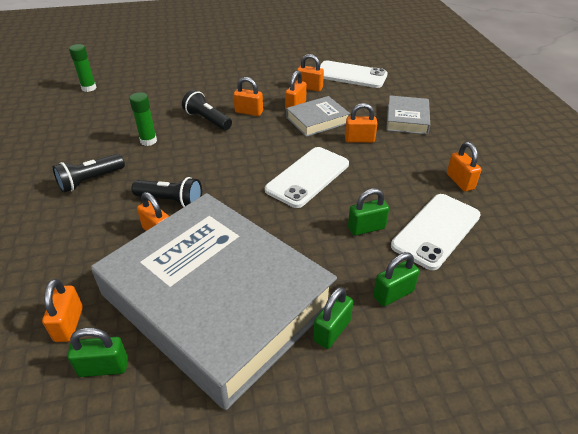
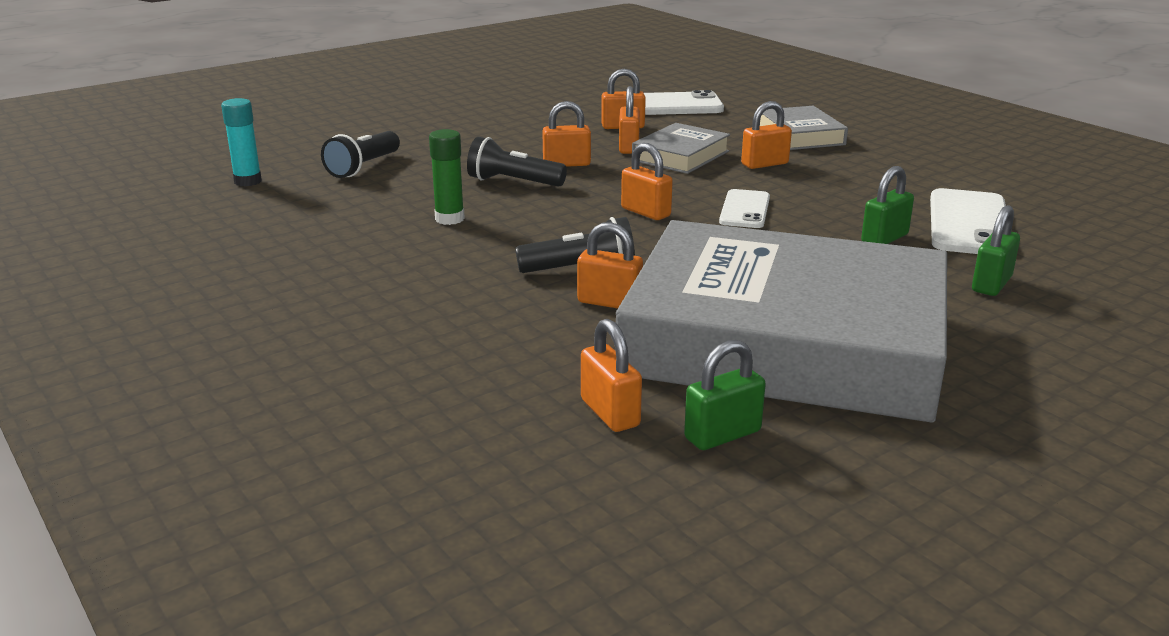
camera: 25 degrees left, 15 degrees down
black flashlight [53,154,125,193] -> black flashlight moved to [321,131,400,178]
green glue stick [69,44,96,92] -> turquoise glue stick [221,98,262,187]
white phone [265,147,349,208] -> white phone [719,189,770,228], size x0.61
green padlock [313,287,353,349] -> none
orange padlock [447,142,482,191] -> orange padlock moved to [621,143,673,220]

